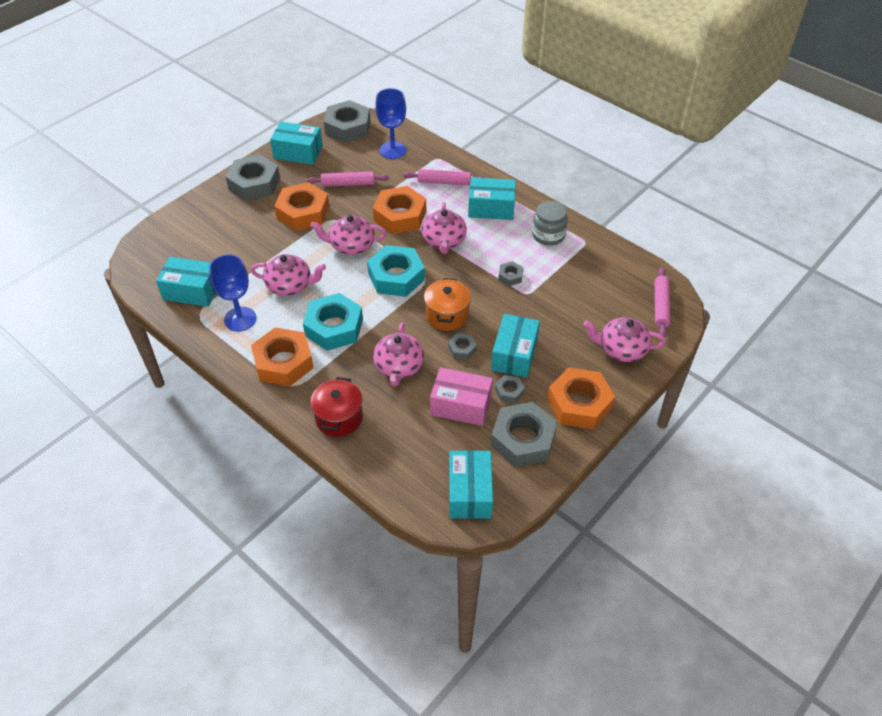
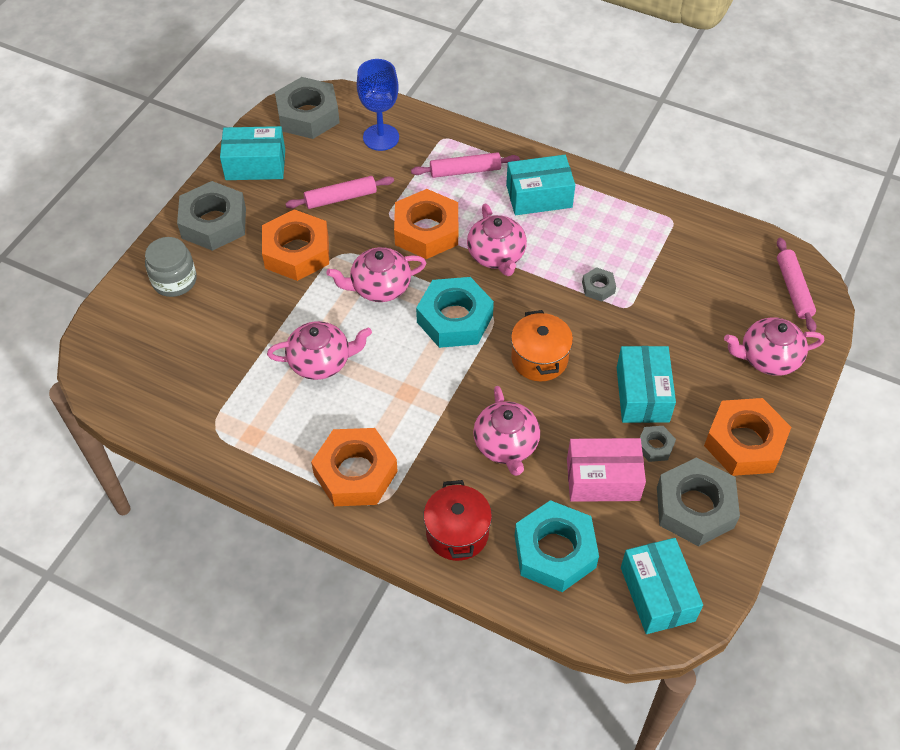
camera: 15 degrees left, 5 degrees up
turquoise box [156,257,216,307] -> none
blue goblet [209,254,257,332] -> none
turquoise nut [303,293,363,351] -> turquoise nut moved to [515,500,599,592]
grey nut [448,333,477,360] -> none
grey jar [532,201,568,246] -> grey jar moved to [145,237,197,297]

